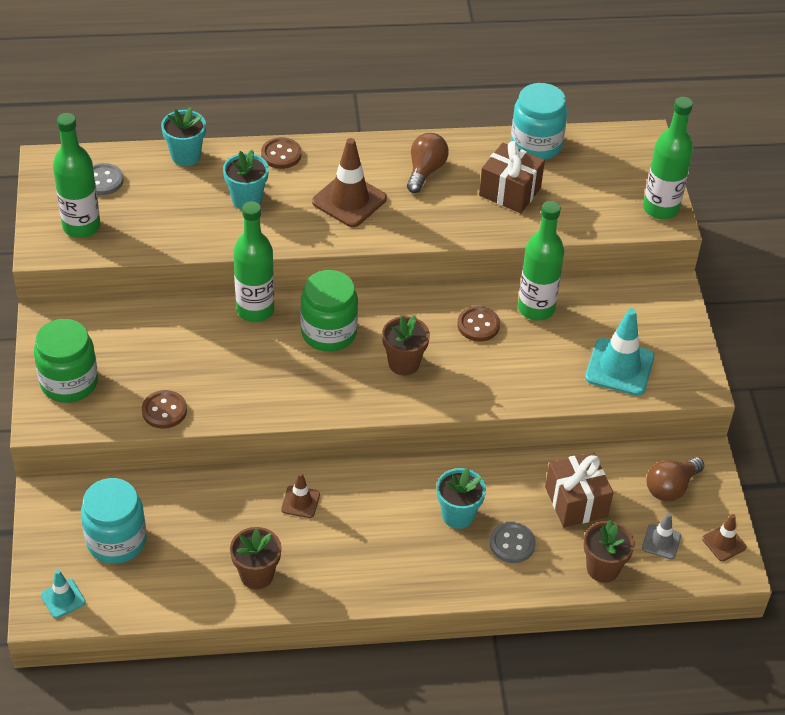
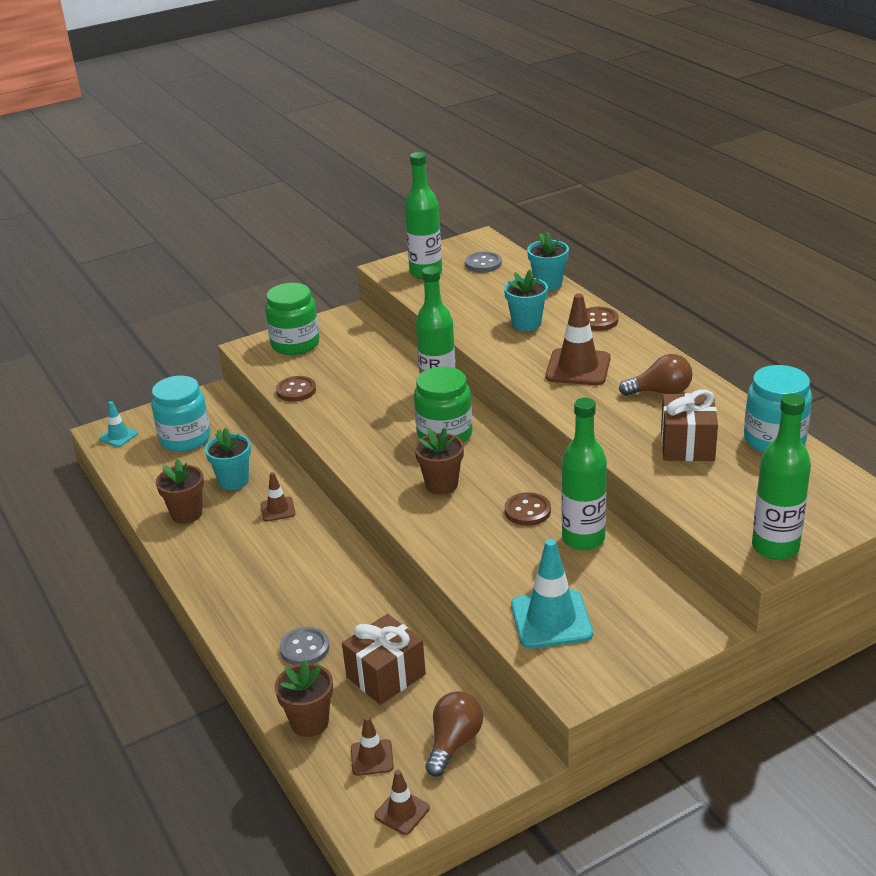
camera: 70 degrees right, 15 degrees down
turquoise flower pot [436,468,486,529] -> turquoise flower pot moved to [205,428,251,490]
grey traffic cone [642,513,681,559] -> brown traffic cone [351,716,394,776]
brown light bulb [646,457,704,501] -> brown light bulb turned 90 degrees clockwise [426,691,483,777]

